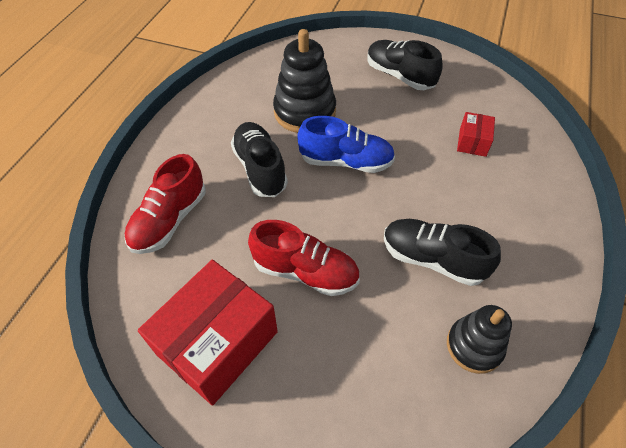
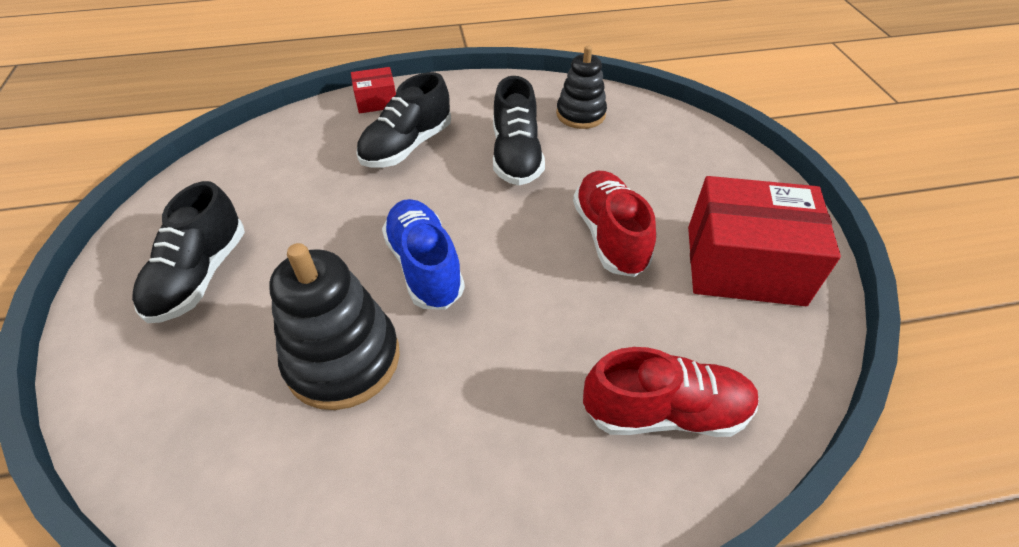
camera: 120 degrees left, 5 degrees down
black shoe [231,122,288,197] -> black shoe moved to [356,72,451,167]
red box [457,112,495,157] -> red box moved to [351,67,396,113]

